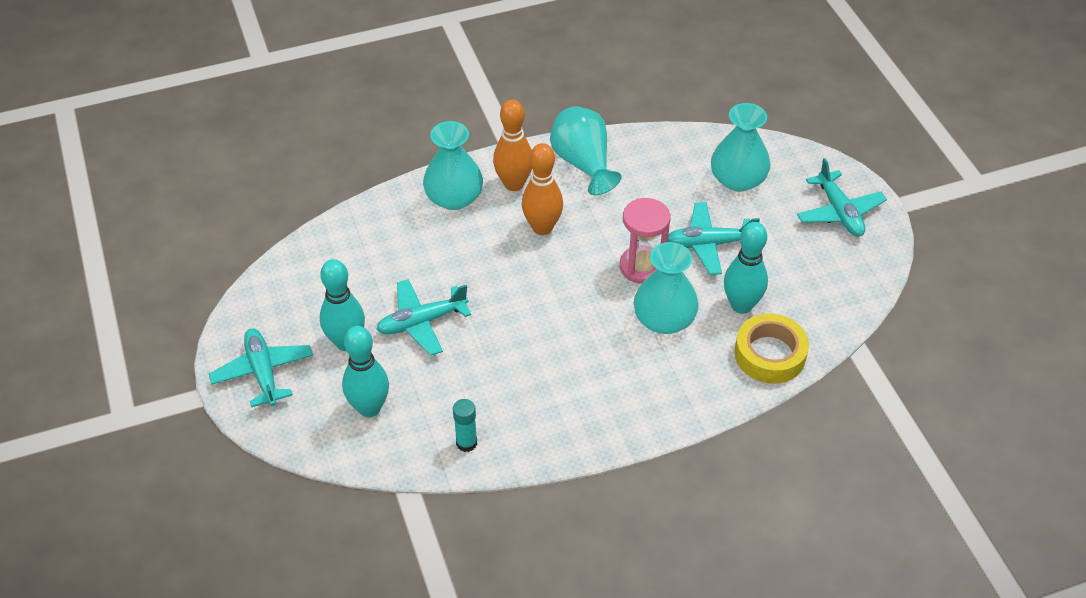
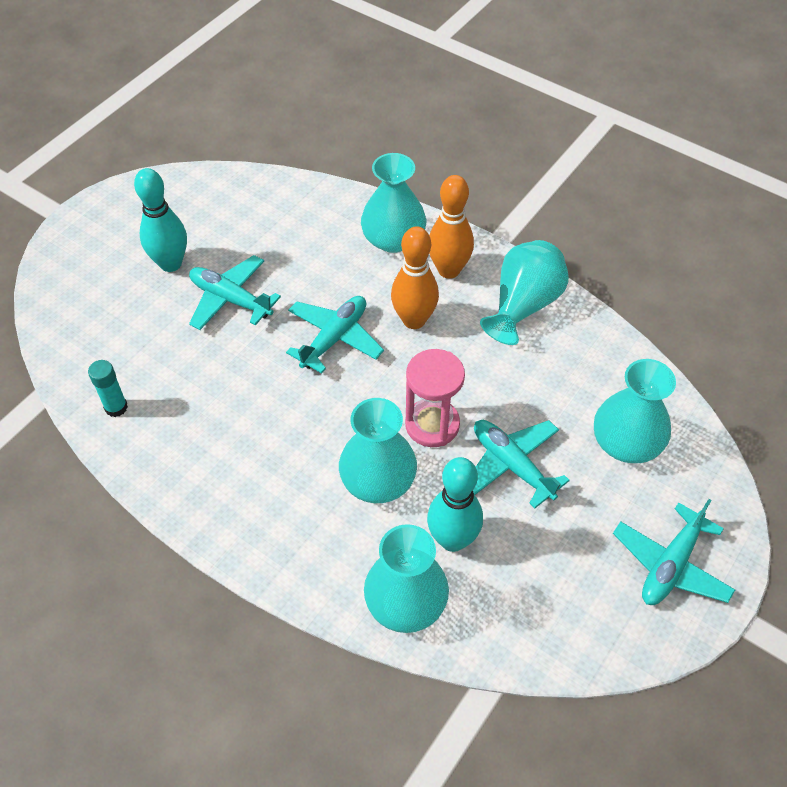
camera: 55 degrees right, 5 degrees up
turquoise plane [209,328,313,407] -> turquoise plane moved to [286,296,384,374]
turquoise bowling pin [342,326,389,417] -> none
yellow tape [734,314,809,384] -> turquoise vase [364,524,449,633]

